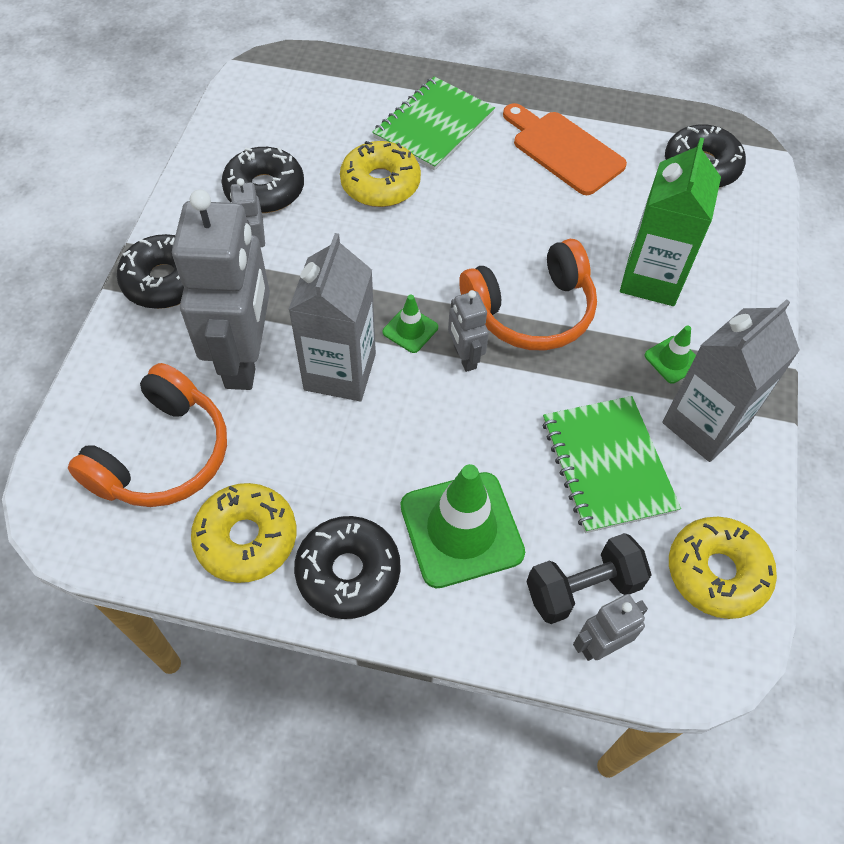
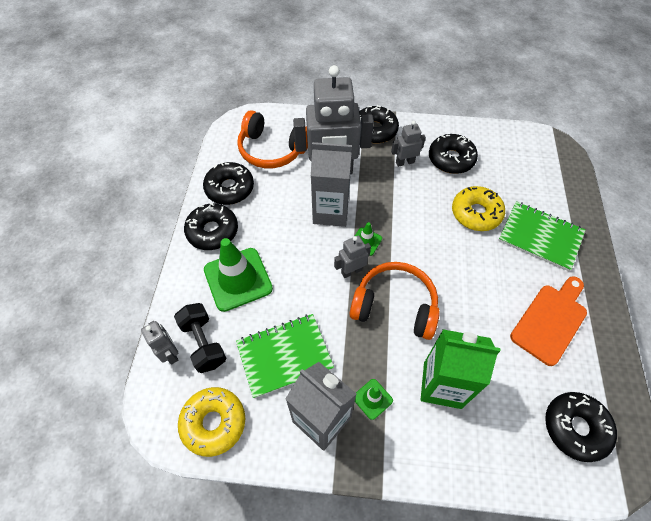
camera: 85 degrees right, 0 degrees up
yellow donut [191,483,296,583] -> black donut [203,162,254,205]
orange headphones [459,239,597,350] -> orange headphones turned 135 degrees clockwise [350,262,440,340]

